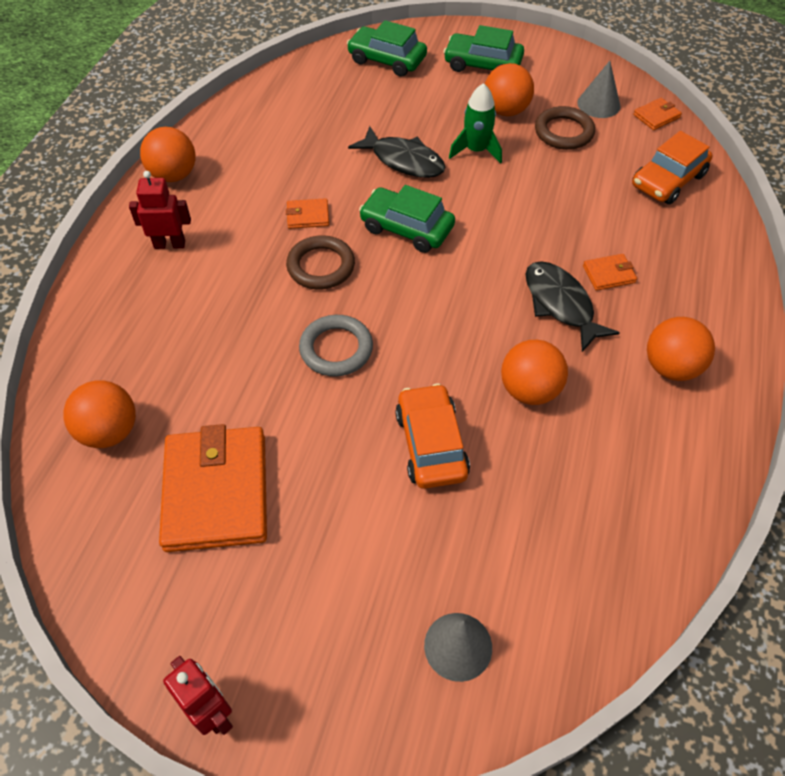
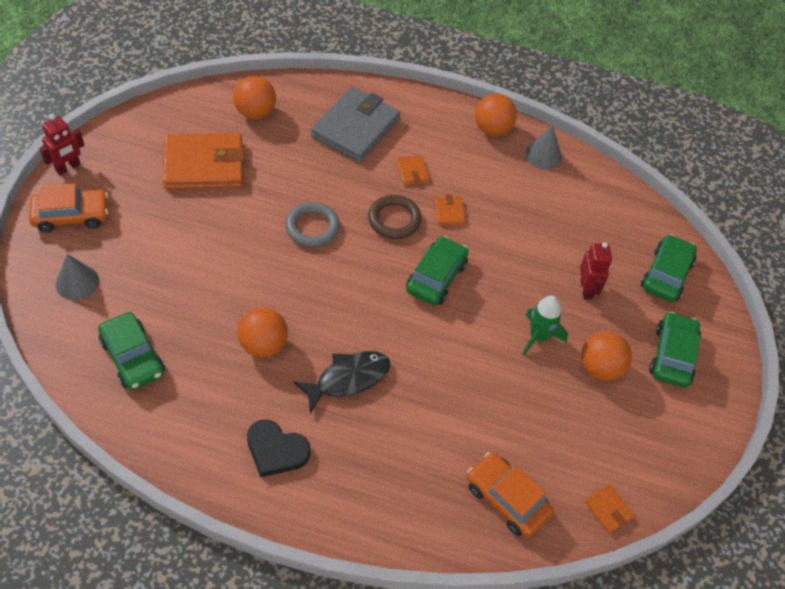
camera: 85 degrees right, 0 degrees up
red robot [129,171,191,249] -> red robot moved to [580,242,612,300]
black fish [348,126,446,178] -> none
orange car [395,383,470,489] -> orange car moved to [29,183,108,233]
brown ring [535,106,595,150] -> none
grey cone [577,61,620,118] -> grey cone moved to [525,125,562,169]
orange wallet [583,254,637,291] -> orange wallet moved to [396,155,429,185]
orange ball [647,317,715,381] -> black heart [247,419,310,477]
none -> green car [98,312,165,390]
none -> grey wallet [311,87,400,162]

